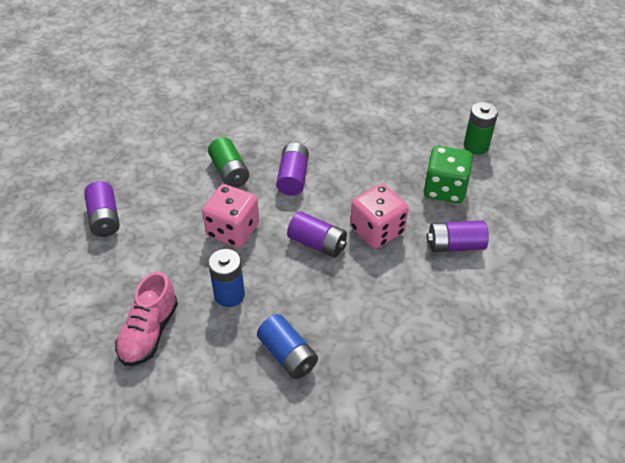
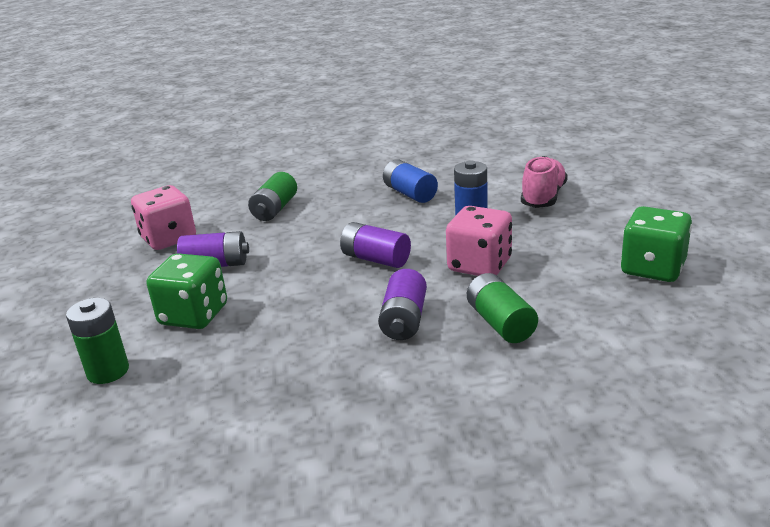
camera: 175 degrees left, 20 degrees down
purple battery [84,181,120,237] -> green dice [621,206,692,282]
pink dice [350,184,409,249] -> pink dice moved to [131,185,196,250]
none -> green battery [248,172,297,221]

